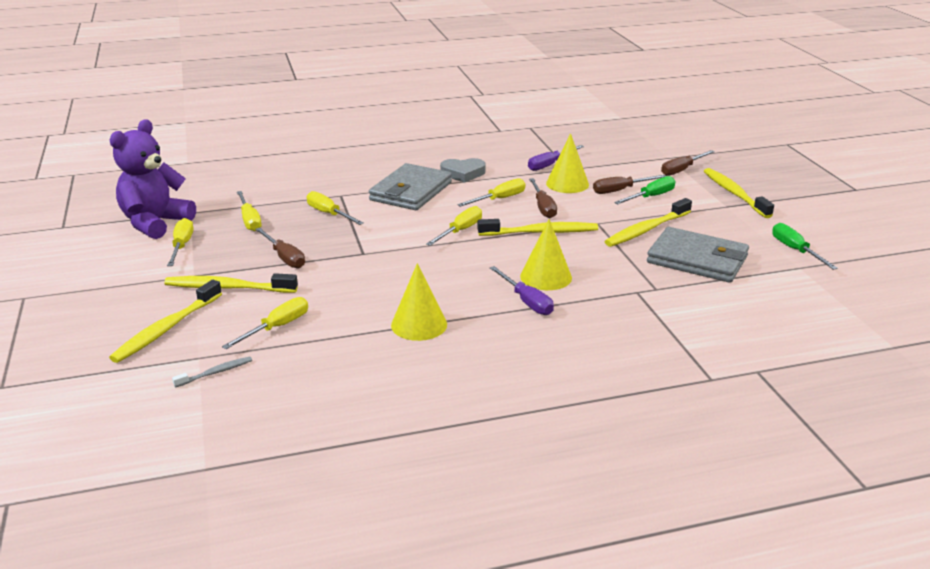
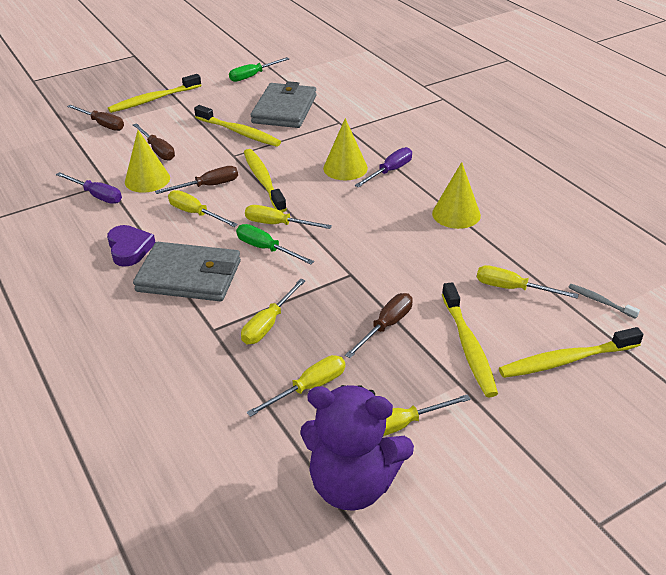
camera: 105 degrees left, 10 degrees up
yellow toothbrush [109,280,222,363] -> yellow toothbrush turned 150 degrees clockwise [499,327,643,378]
grey heart [440,158,486,183] -> purple heart [107,225,156,267]
green screwdriver [614,176,675,204] -> green screwdriver moved to [236,224,314,265]

